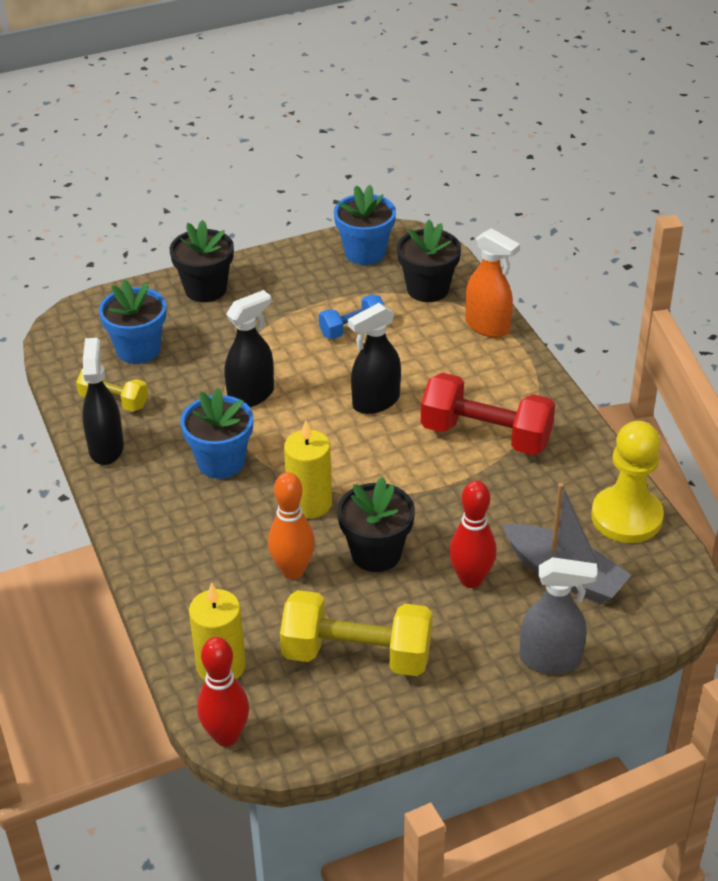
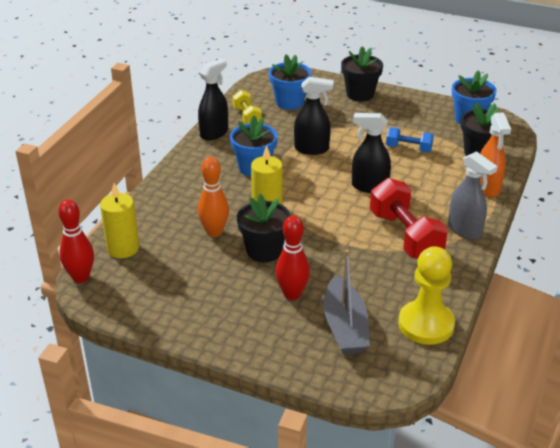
camera: 45 degrees right, 5 degrees down
yellow dumbbell [280,590,432,676] -> none
grey spray bottle [519,557,597,674] -> grey spray bottle moved to [448,151,498,240]

